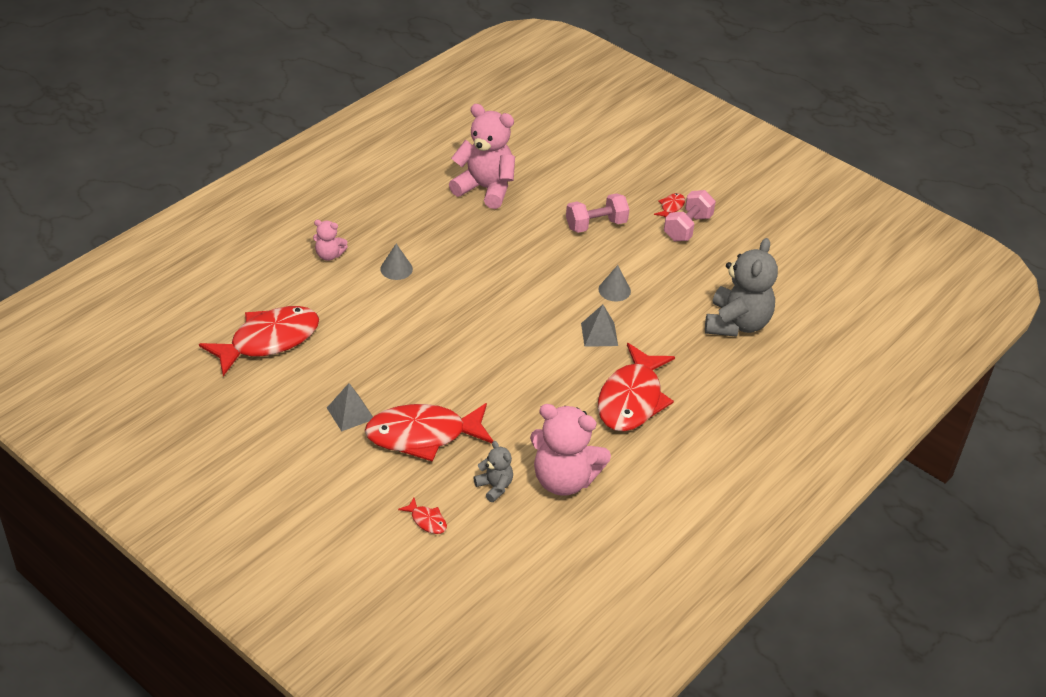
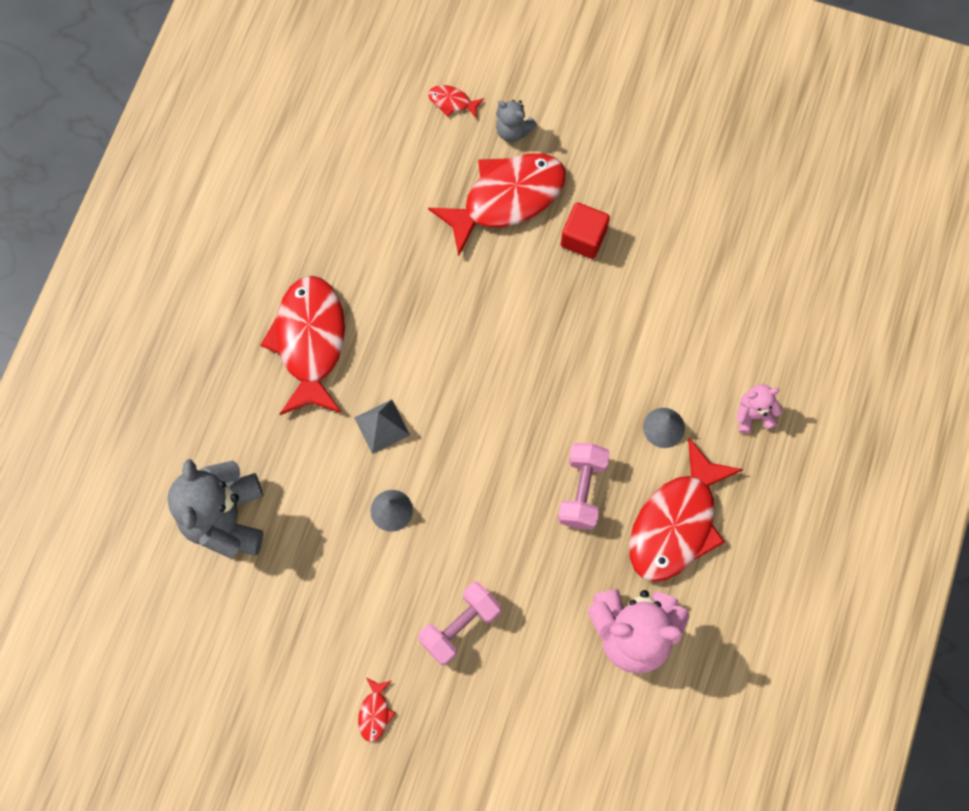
camera: 160 degrees right, 30 degrees up
red fish [199,306,319,376] -> red fish moved to [629,438,744,582]
grey pyramid [327,383,373,431] -> none
grey teddy bear [474,441,513,502] -> grey teddy bear moved to [496,100,537,142]
pink teddy bear [530,404,611,496] -> none
pink dumbbell [664,190,716,241] -> pink dumbbell moved to [558,443,610,530]
none -> red cube [561,202,610,259]

